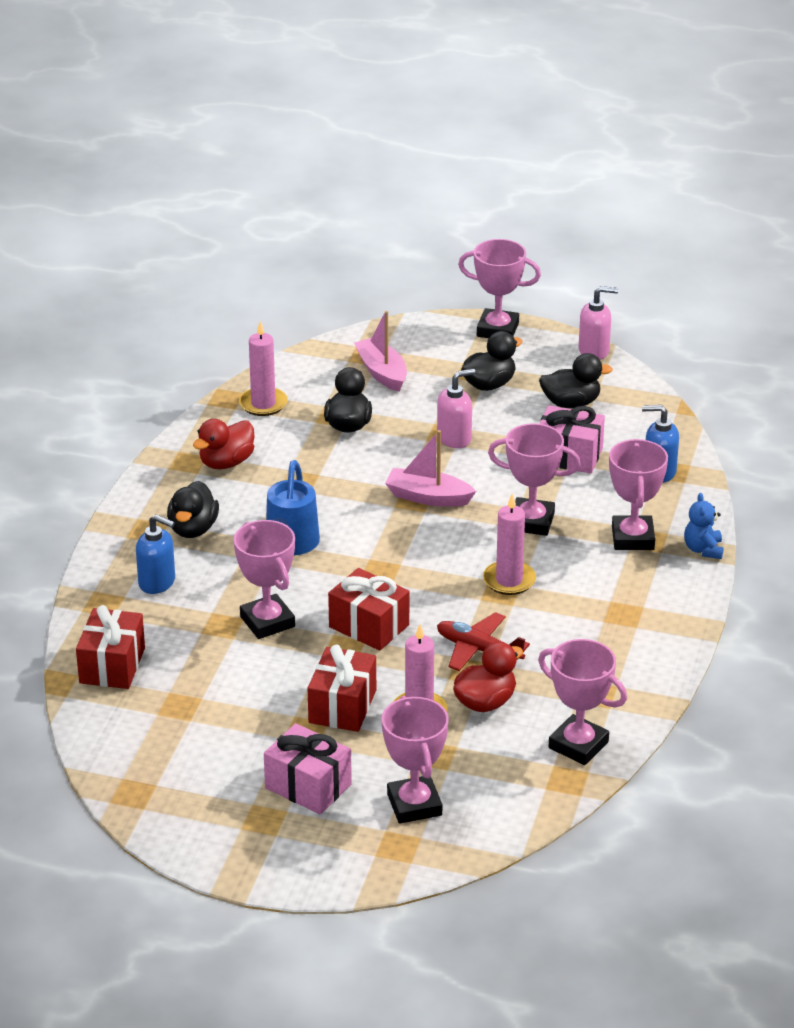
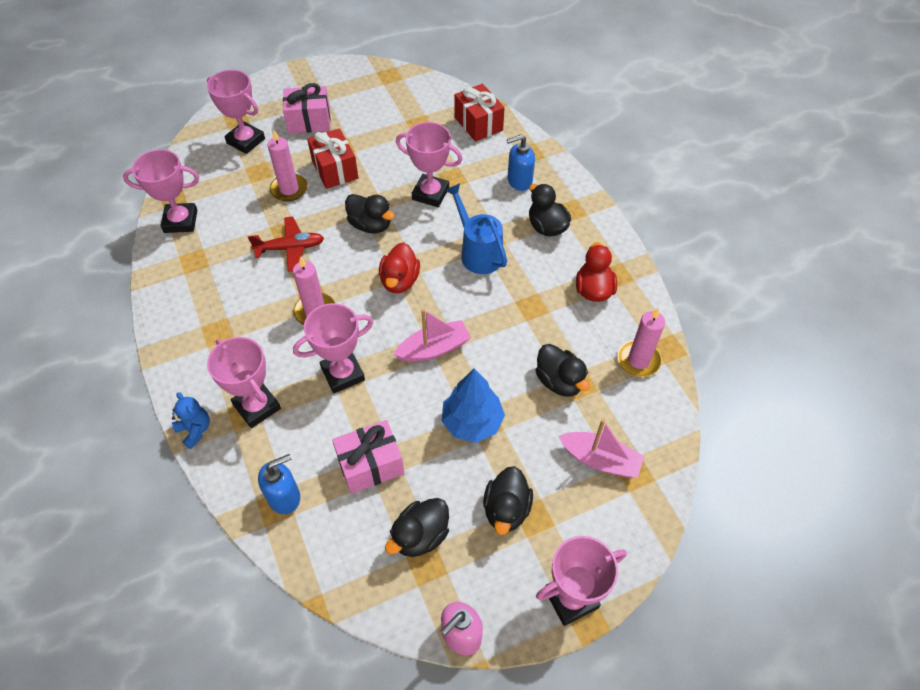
camera: 140 degrees right, 20 degrees up
red gift [328,568,409,651] -> black duck [345,194,395,233]
pink soap dispenser [437,369,475,448] -> blue tree [442,369,505,443]
red duck [453,642,523,712] -> red duck moved to [379,242,420,293]

